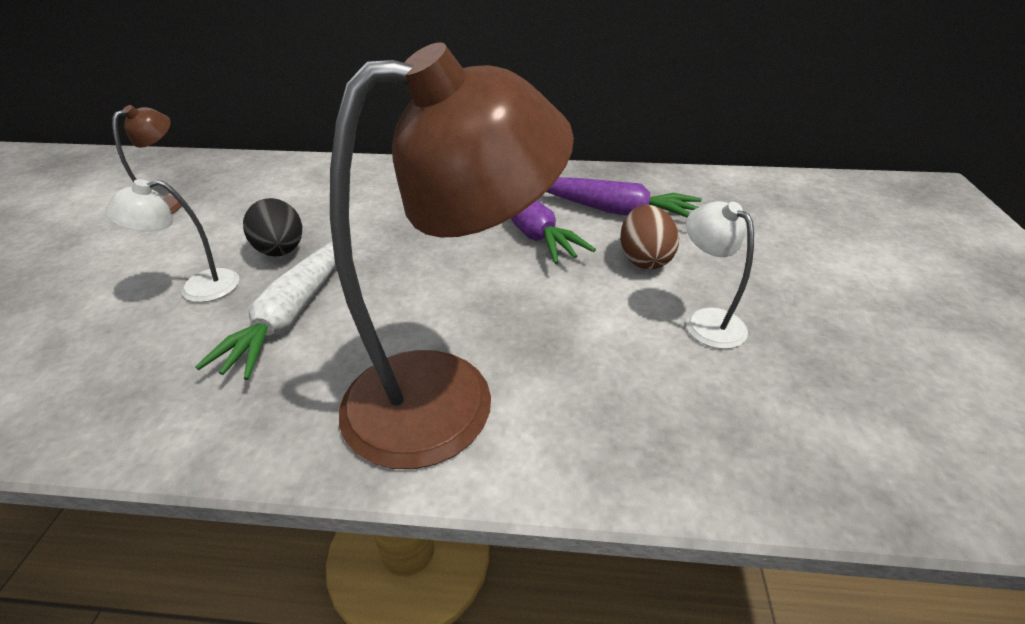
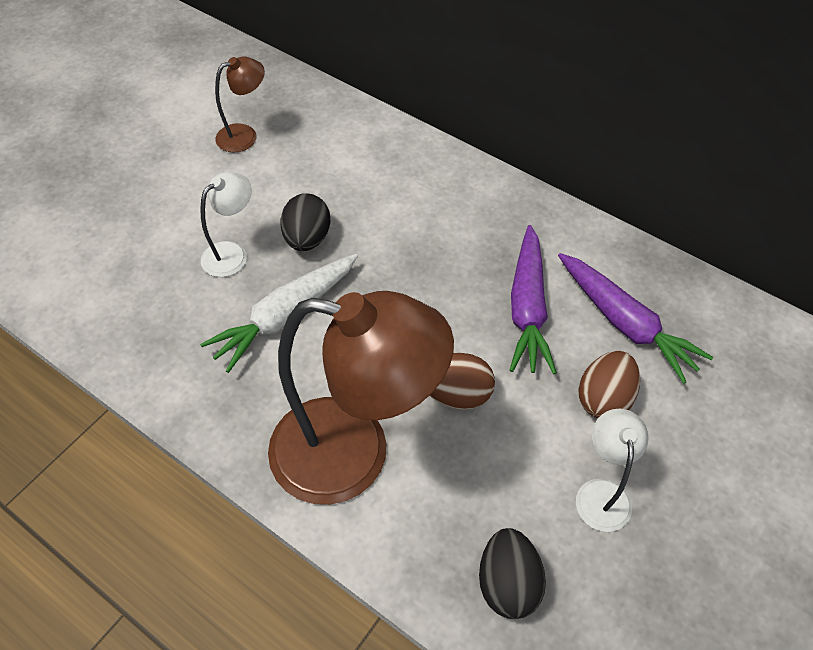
camera: 30 degrees right, 15 degrees up
white lamp [105,179,240,302] -> white lamp turned 120 degrees clockwise [200,172,252,277]
none -> brown egg [429,353,495,410]
none -> black egg [479,528,546,619]

